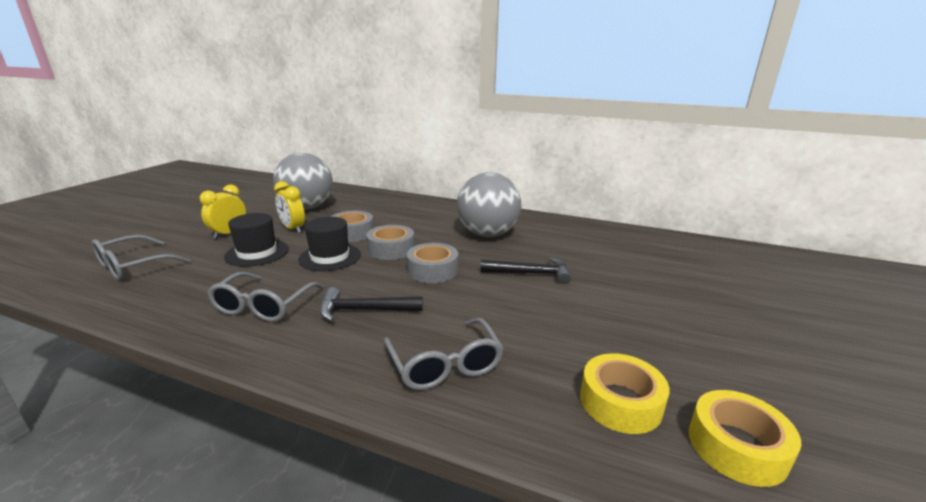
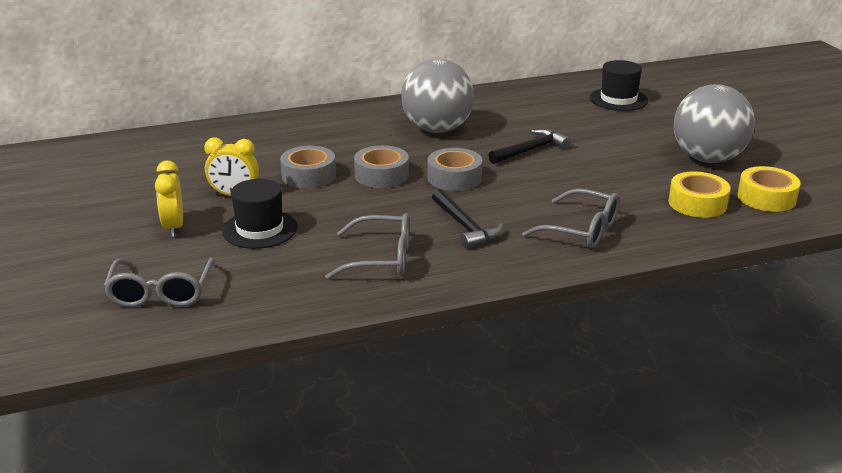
camera: 40 degrees left, 5 degrees up
grey glasses [207,272,324,322] -> grey glasses turned 60 degrees counterclockwise [325,213,409,279]
grey ball [273,153,333,210] -> grey ball moved to [673,84,755,163]
black hat [298,217,361,271] -> black hat moved to [590,60,648,111]
black hammer [319,287,423,322] -> black hammer turned 75 degrees counterclockwise [432,189,503,248]

